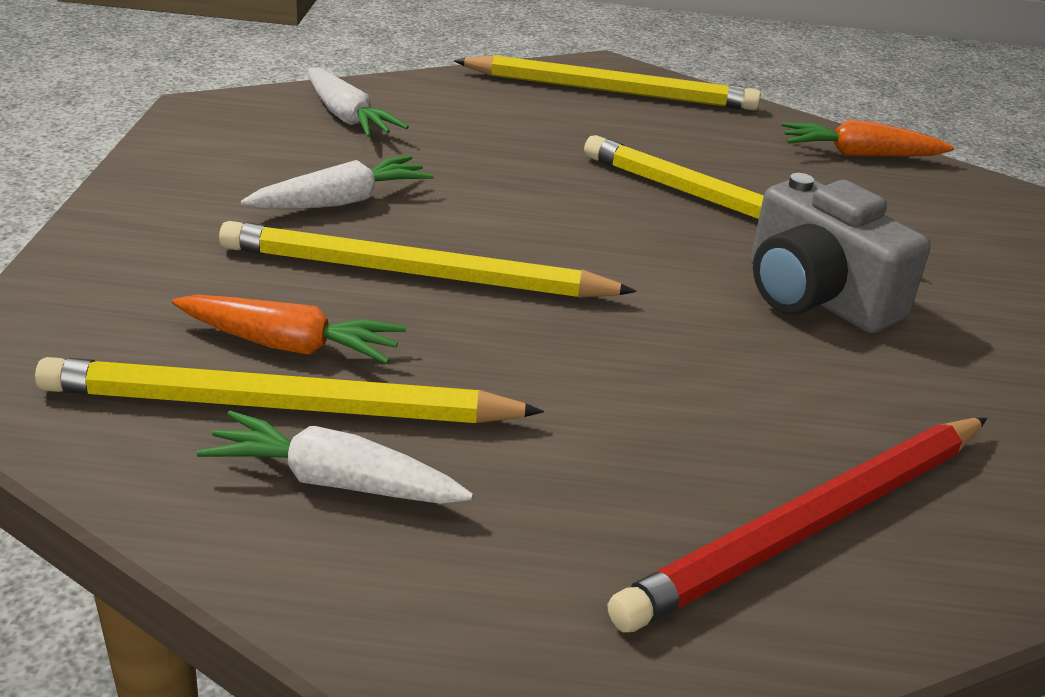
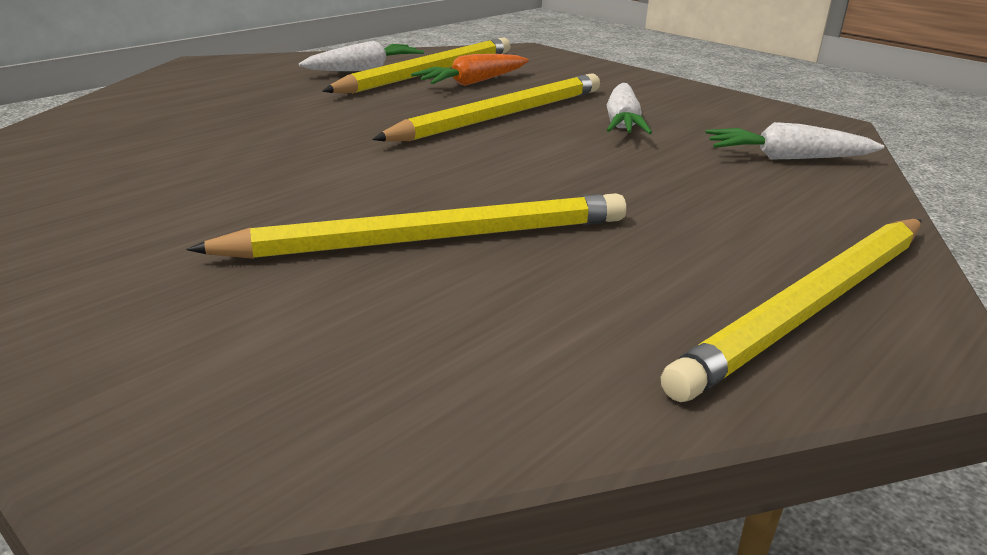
camera: 130 degrees right, 5 degrees down
red pencil [607,418,987,632] -> none
grey camera [751,173,930,333] -> none
orange carrot [782,119,954,156] -> none

